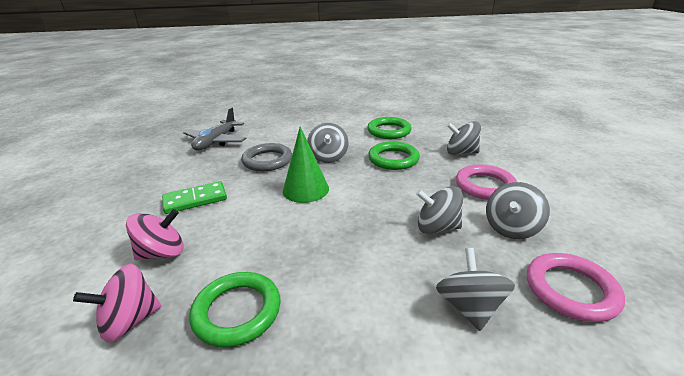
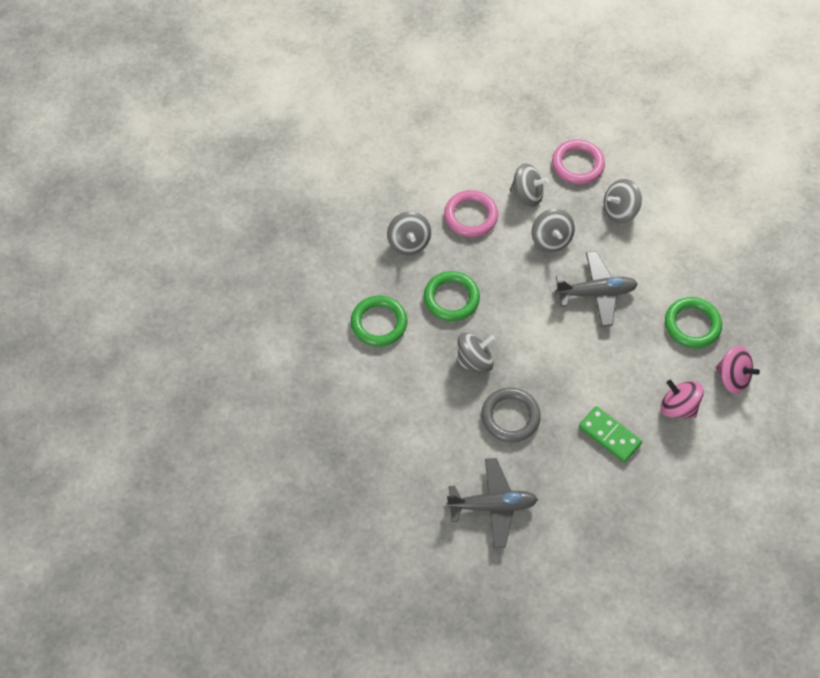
camera: 115 degrees left, 30 degrees up
green cone [283,127,329,203] -> none
none -> grey plane [555,251,638,327]

